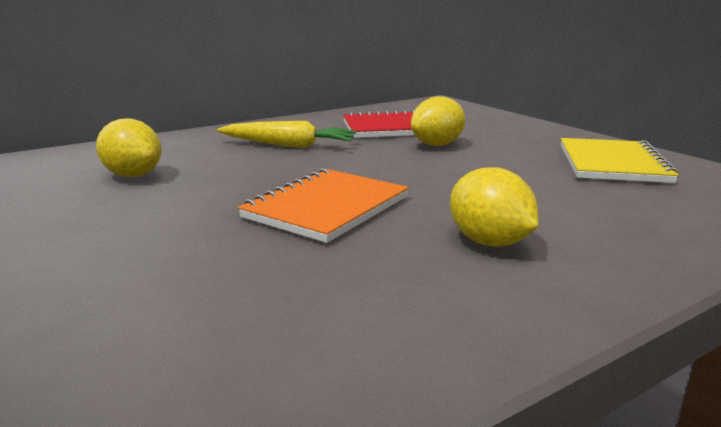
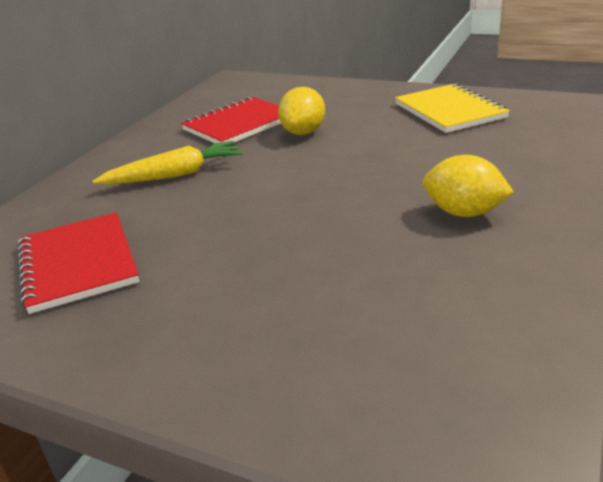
camera: 30 degrees left, 10 degrees up
yellow lemon [96,118,162,177] -> red notebook [17,212,139,314]
orange notebook [238,168,409,243] -> none

